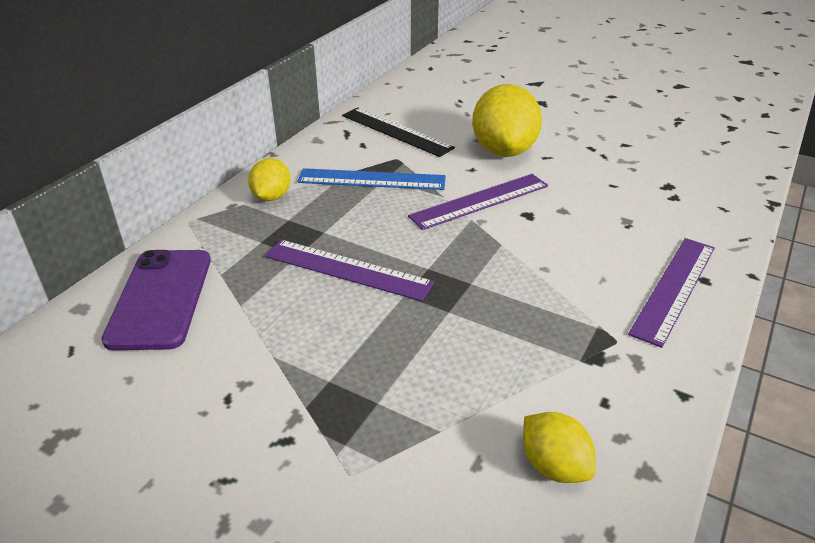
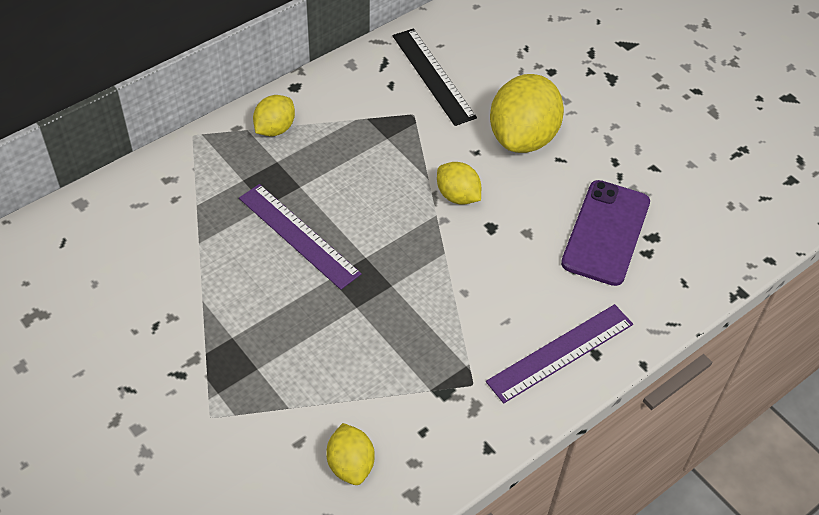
camera: 20 degrees right, 15 degrees up
purple phone [101,250,211,350] -> purple phone moved to [561,180,650,286]
blue ruler [297,168,446,190] -> none
purple ruler [408,174,548,230] -> yellow lemon [437,162,481,204]

